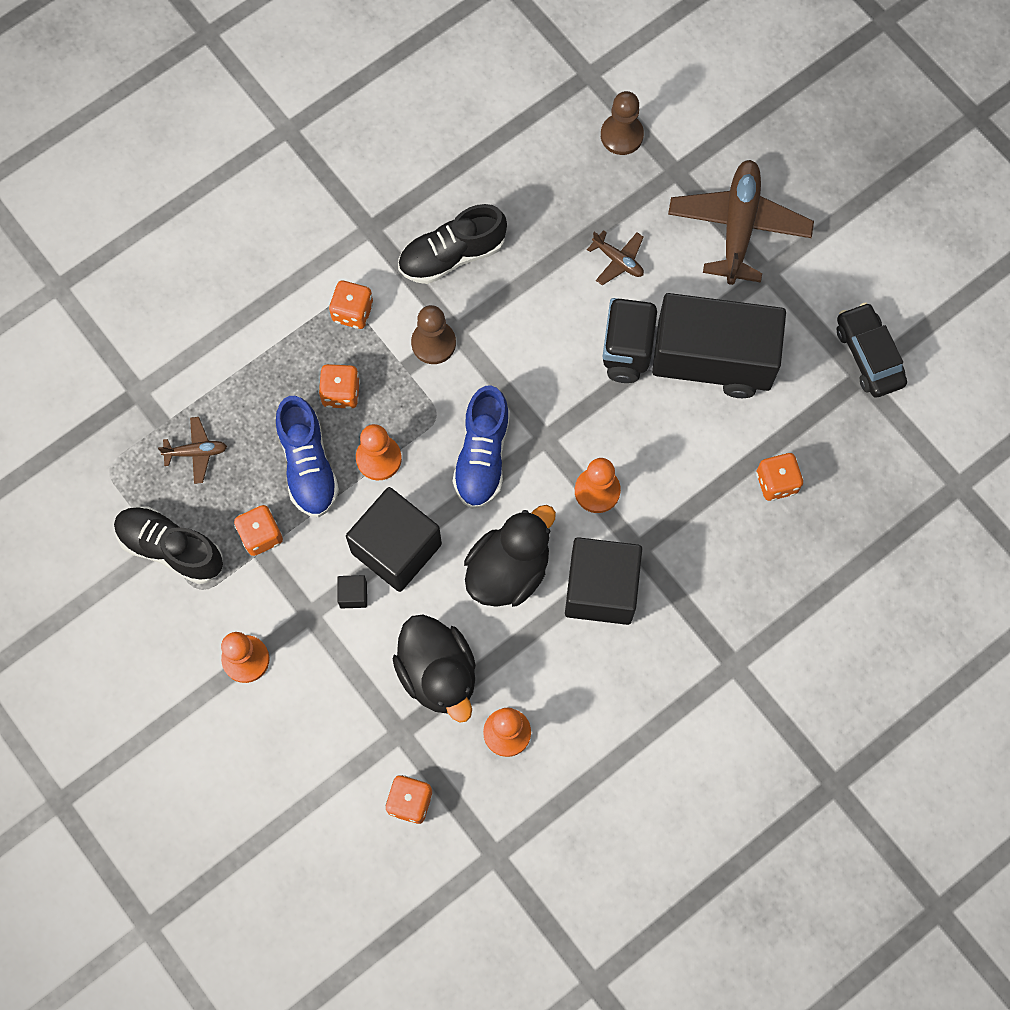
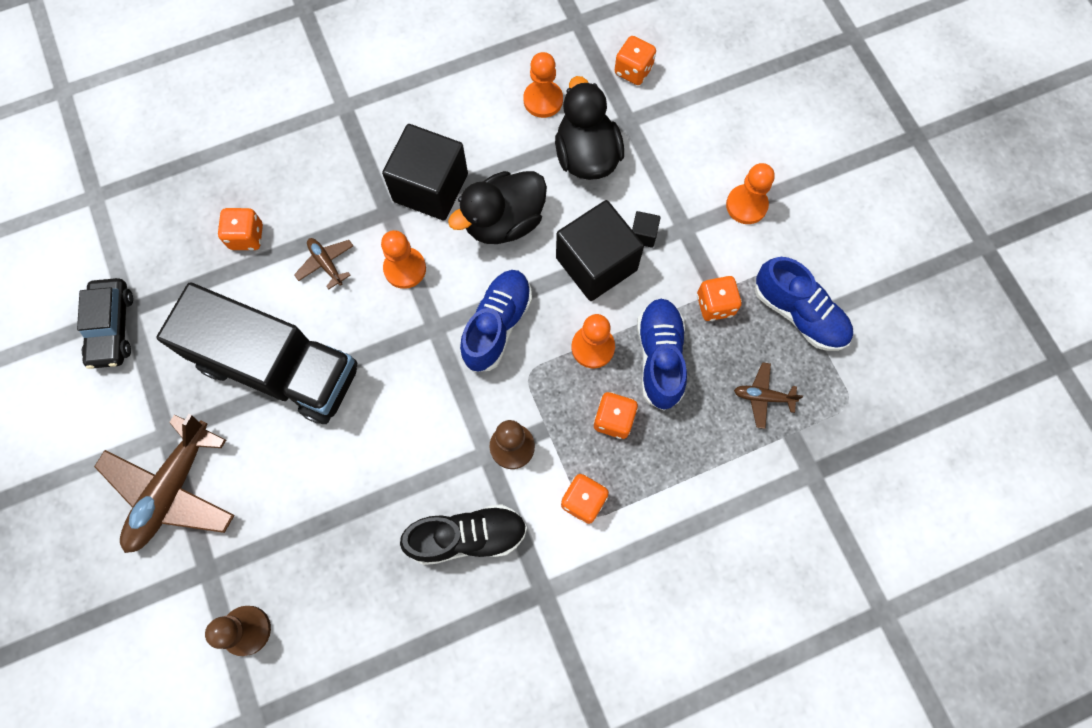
camera: 165 degrees left, 0 degrees up
black shoe [114,506,223,584] -> blue shoe [755,257,853,351]
brown plane [587,230,644,285] -> brown plane moved to [294,238,353,290]

